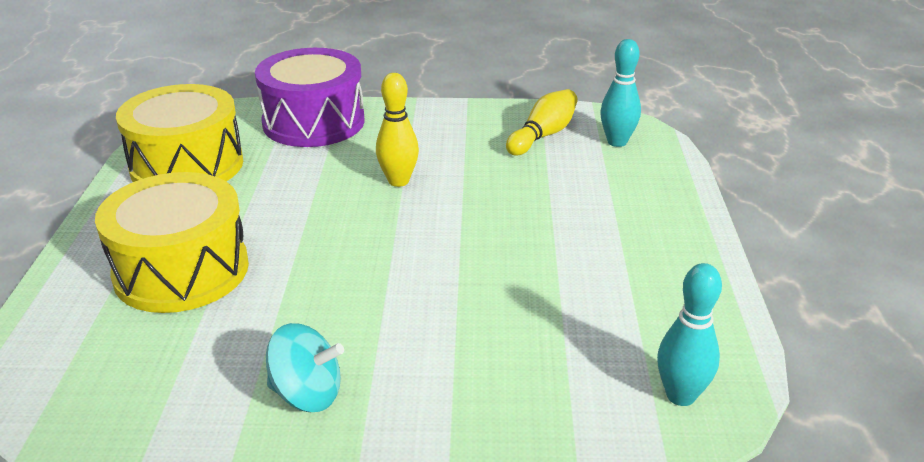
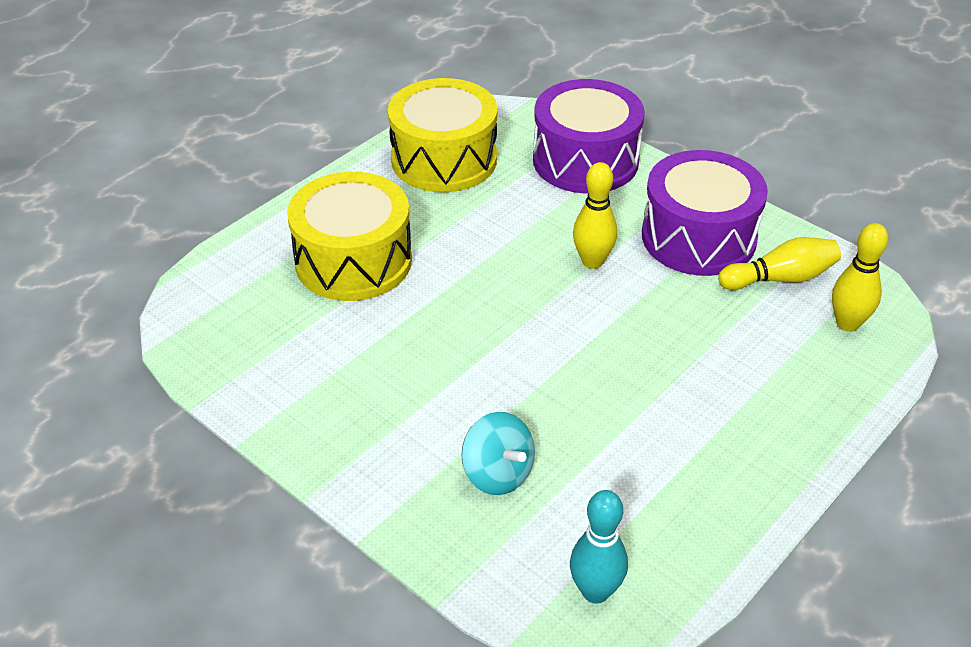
camera: 40 degrees right, 10 degrees up
turquoise spinning top [266,323,344,412] -> turquoise spinning top moved to [462,412,535,495]
turquoise bowling pin [600,39,641,147] -> yellow bowling pin [832,223,888,332]
none -> purple drum [642,150,768,276]

